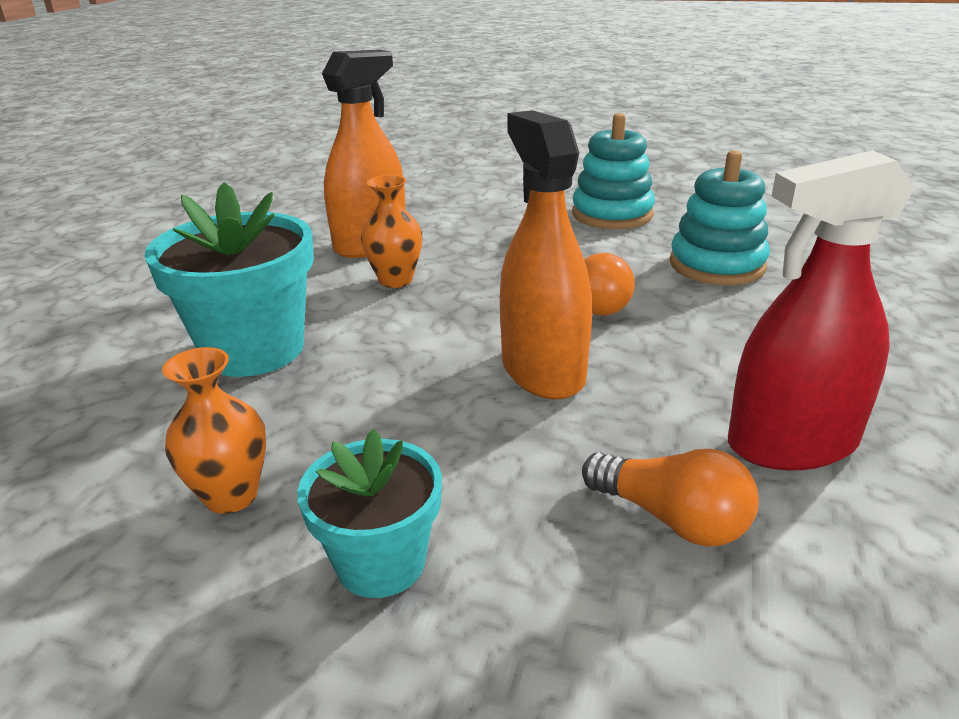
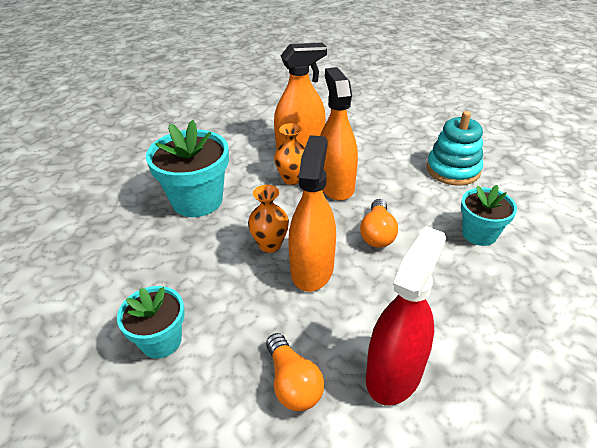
camera: 30 degrees right, 10 degrees up
orange vase [162,347,266,514] -> orange vase moved to [248,185,289,253]
turquoise stacking toy [670,150,770,285] -> turquoise flower pot [461,185,517,246]
red spray bottle [728,150,915,470] -> red spray bottle turned 105 degrees clockwise [366,226,446,406]
none -> orange spray bottle [320,67,358,201]

